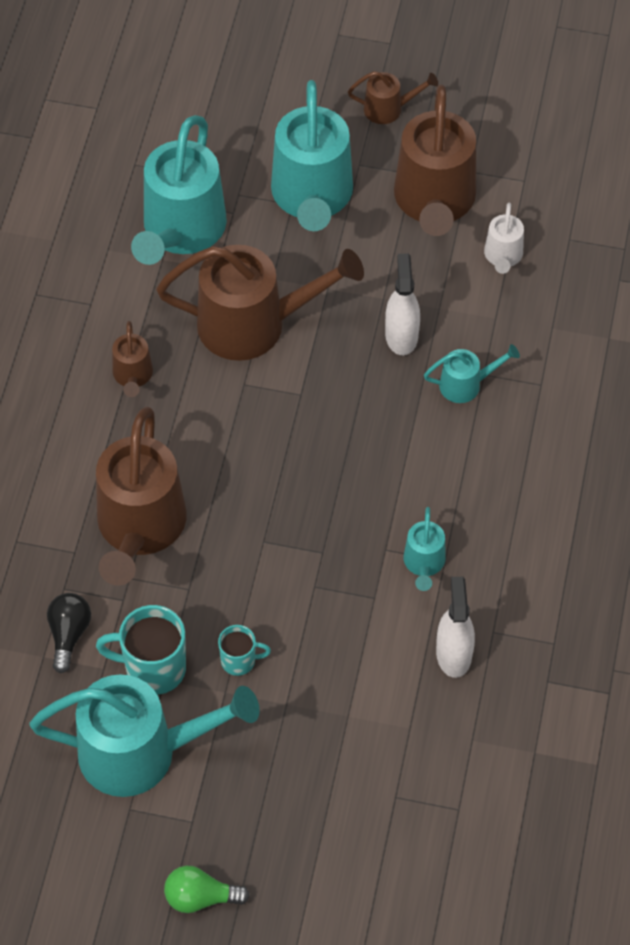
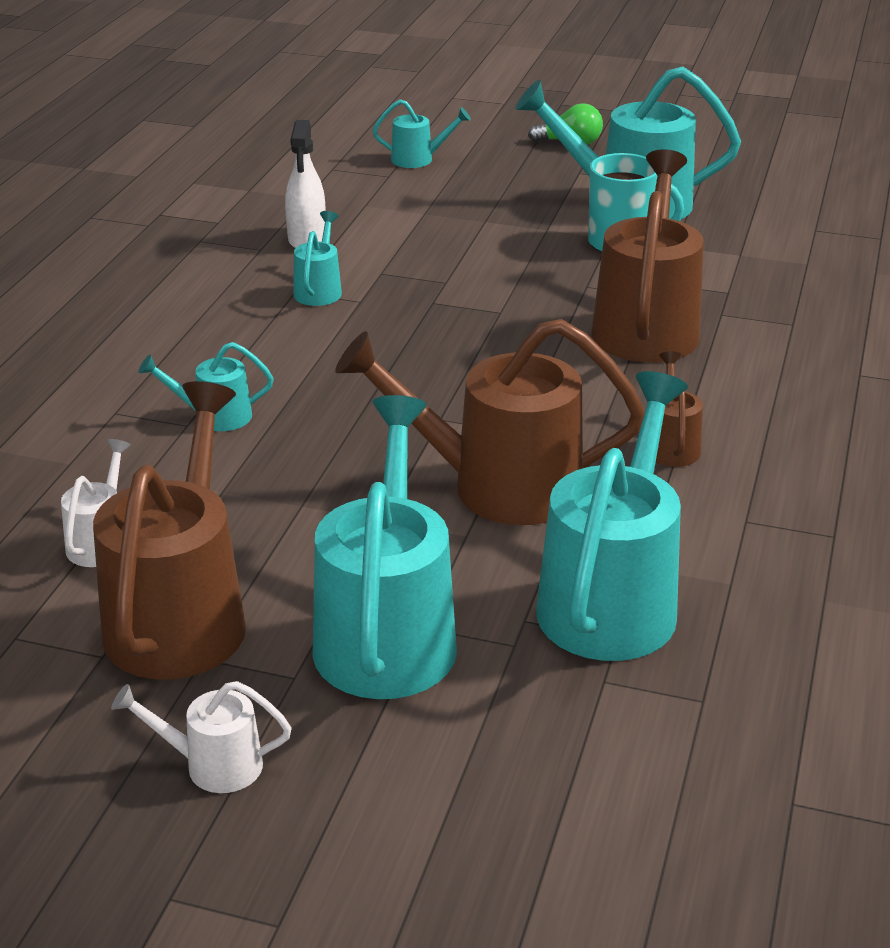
camera: 175 degrees left, 25 degrees down
black light bulb [47,593,91,673] -> none
turquoise mug [218,625,271,676] -> none
brown watering can [348,71,438,124] -> white watering can [111,681,292,793]
white spray bottle [385,254,420,355] -> none
none -> turquoise watering can [372,99,471,168]

